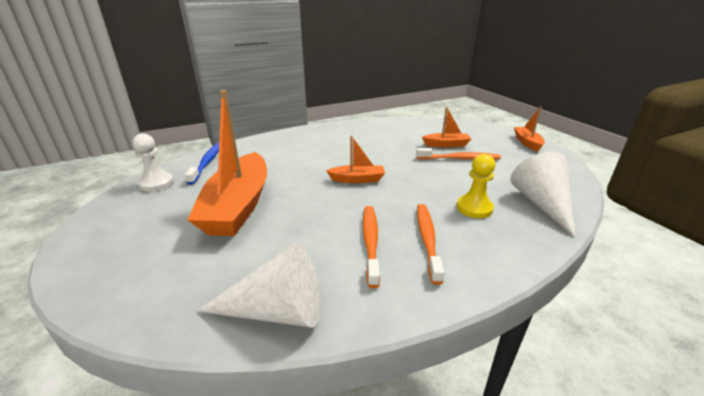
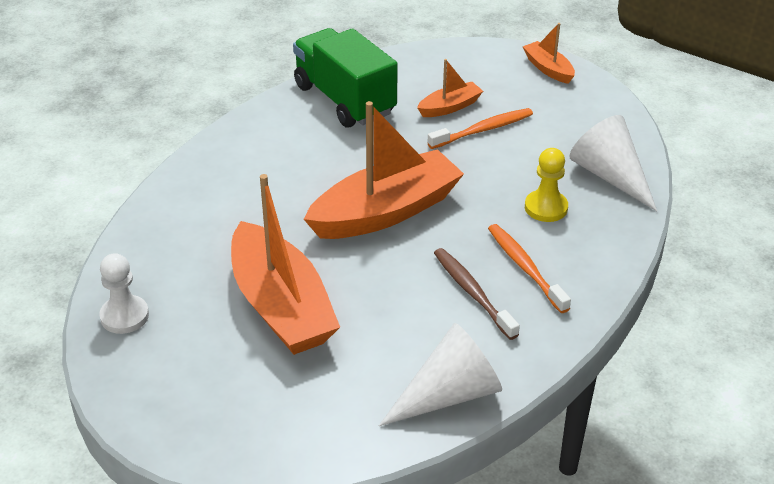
camera: 30 degrees left, 10 degrees up
blue toothbrush [185,143,219,185] -> none
orange boat [326,135,385,183] -> orange boat [304,101,464,239], size x2.10
orange toothbrush [363,206,380,288] -> brown toothbrush [434,248,520,340]
none -> green truck [293,28,398,128]

